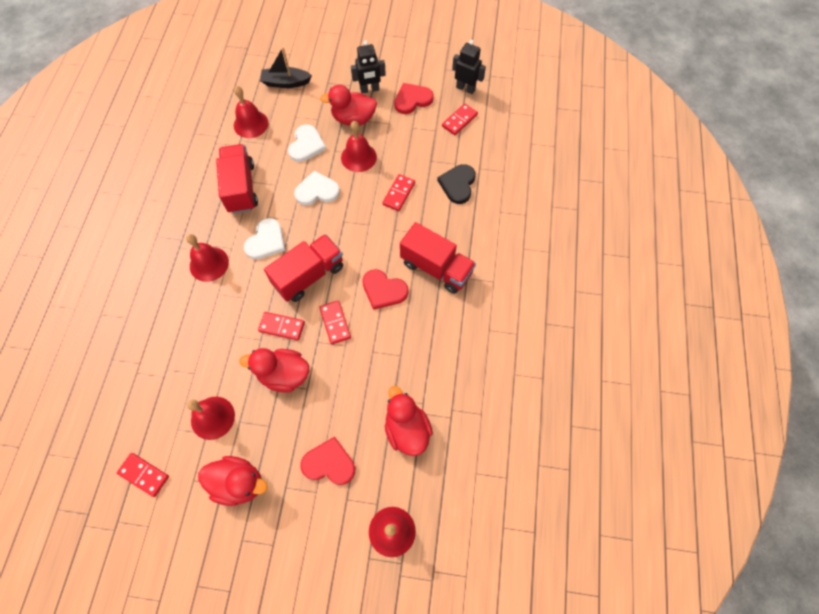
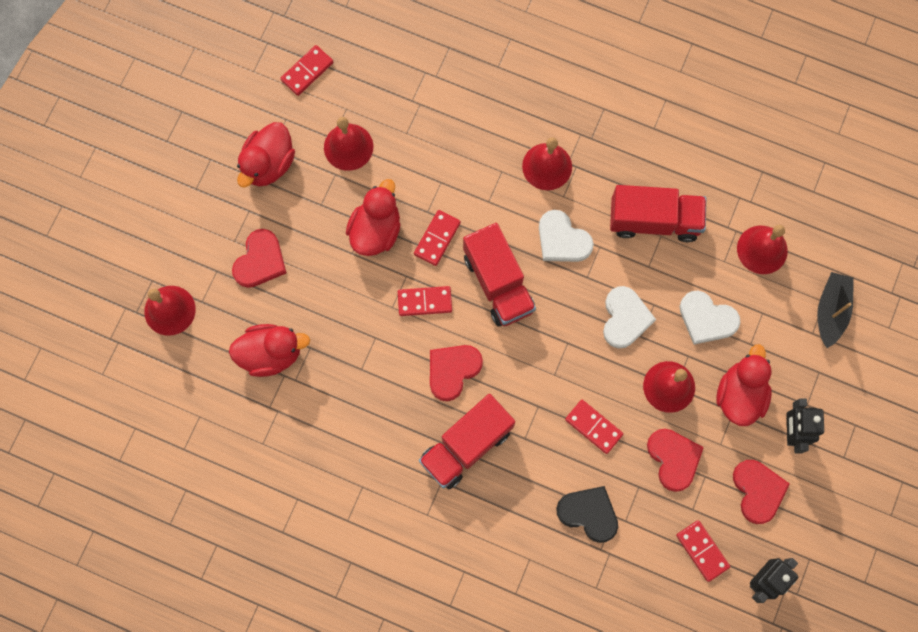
camera: 105 degrees right, 10 degrees up
none -> red heart [647,429,704,492]

